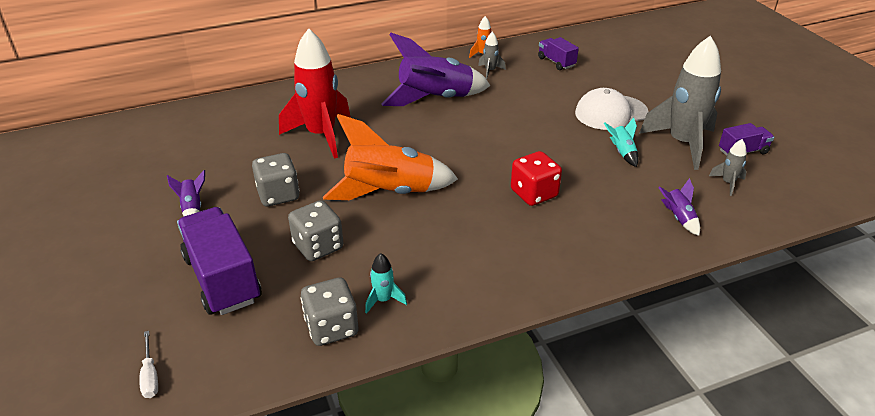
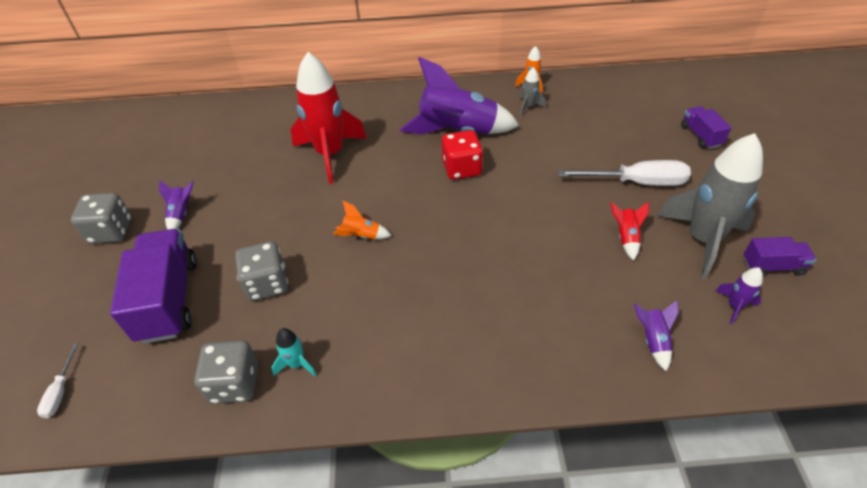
camera: 20 degrees right, 10 degrees up
grey dice [252,153,300,206] -> grey dice moved to [71,193,131,244]
orange rocket [323,114,458,200] -> orange rocket [333,201,392,239], size x0.43
red dice [511,151,562,206] -> red dice moved to [442,130,483,180]
purple truck [538,37,579,70] -> purple truck moved to [681,106,732,149]
white cap [575,88,649,130] -> white screwdriver [558,160,691,186]
turquoise rocket [604,117,638,167] -> red rocket [611,202,649,261]
grey rocket [709,139,747,196] -> purple rocket [715,267,763,325]

